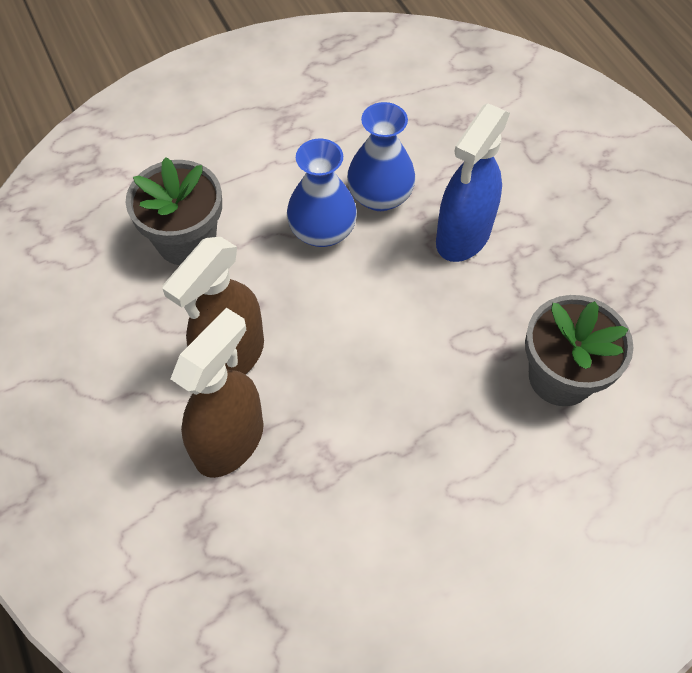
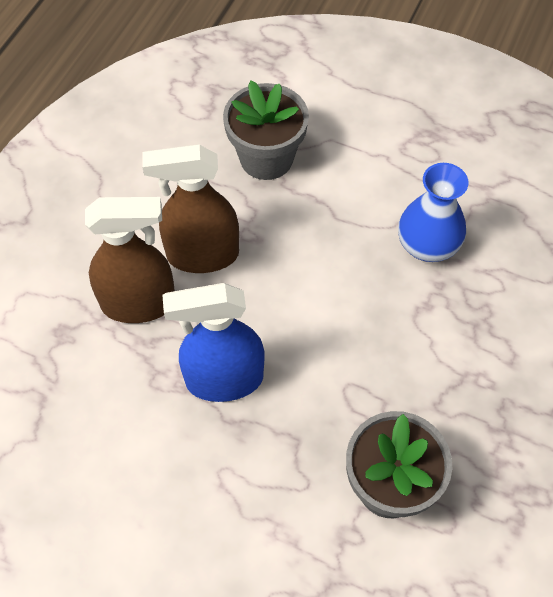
camera: 50 degrees right, 0 degrees up
blue vase [287,138,357,247] -> none
blue spray bottle [436,103,510,262] -> blue spray bottle moved to [162,283,264,402]

